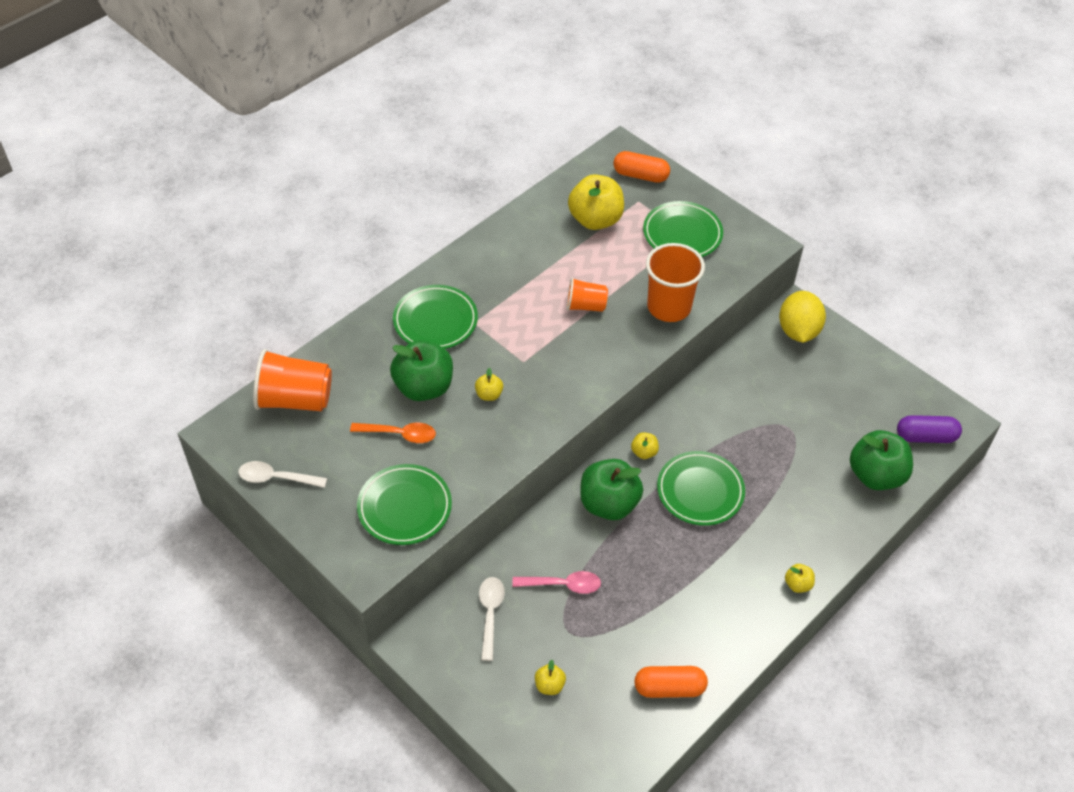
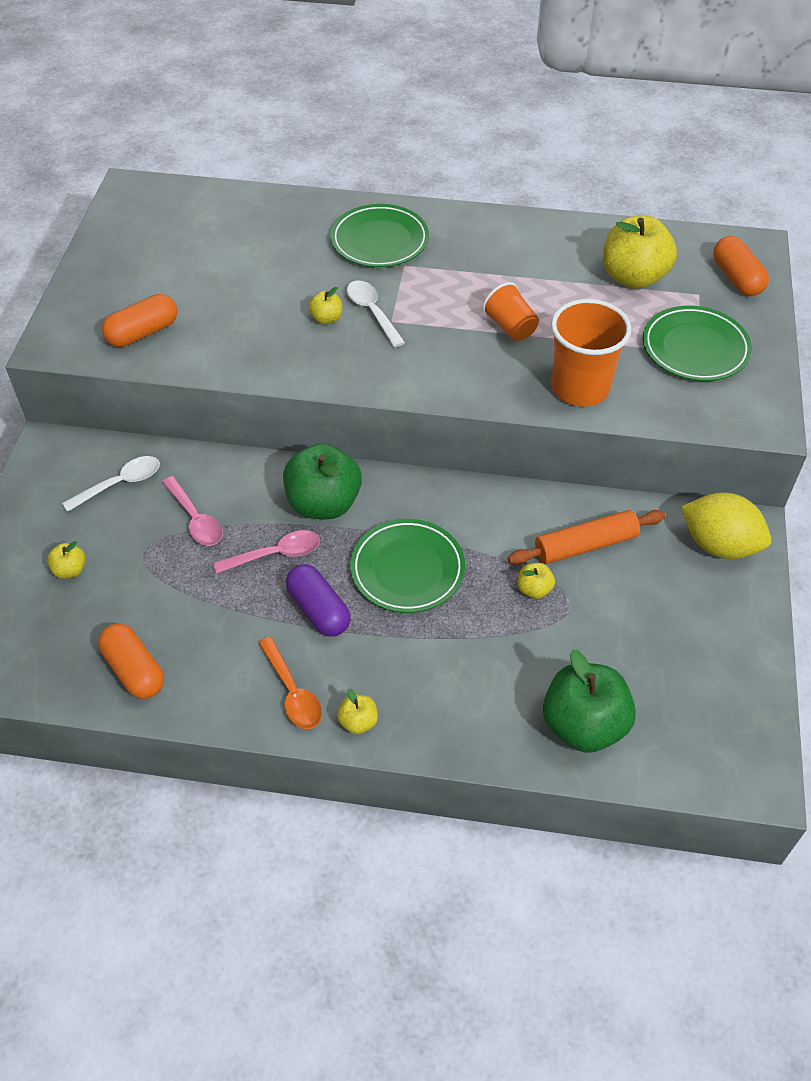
camera: 55 degrees right, 0 degrees up
white spoon [238,461,327,488] -> white spoon moved to [347,280,405,348]
orange cup [253,349,332,411] -> none
orange spoon [350,423,436,443] -> orange spoon moved to [258,637,322,729]
green plate [357,464,452,545] -> orange capsule [102,294,177,347]
green apple [390,340,453,401] -> none
yellow apple [631,432,659,459] -> yellow apple moved to [518,563,555,599]
yellow lemon [779,291,826,343] -> yellow lemon turned 60 degrees clockwise [681,492,771,559]
purple capsule [897,415,962,443] -> purple capsule moved to [286,564,351,636]
none -> pink spoon [213,530,320,574]
none -> orange rolling pin [508,510,665,565]

